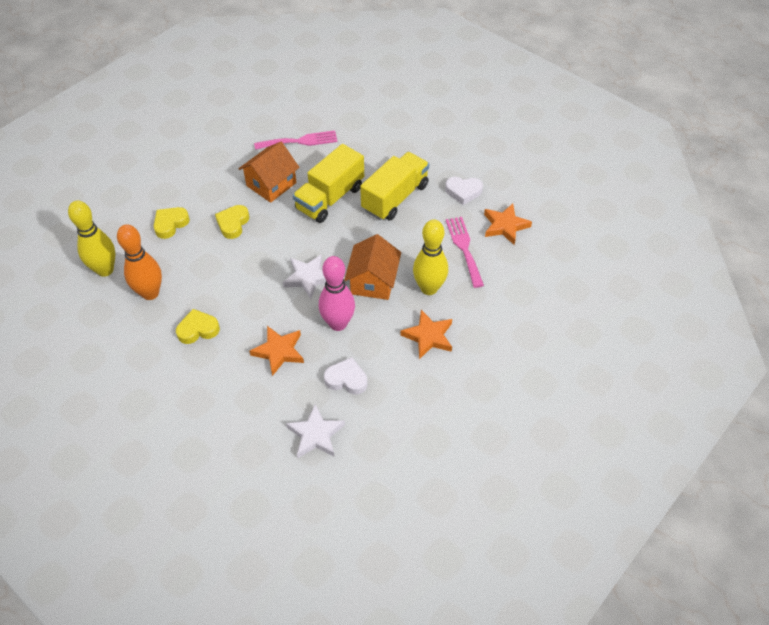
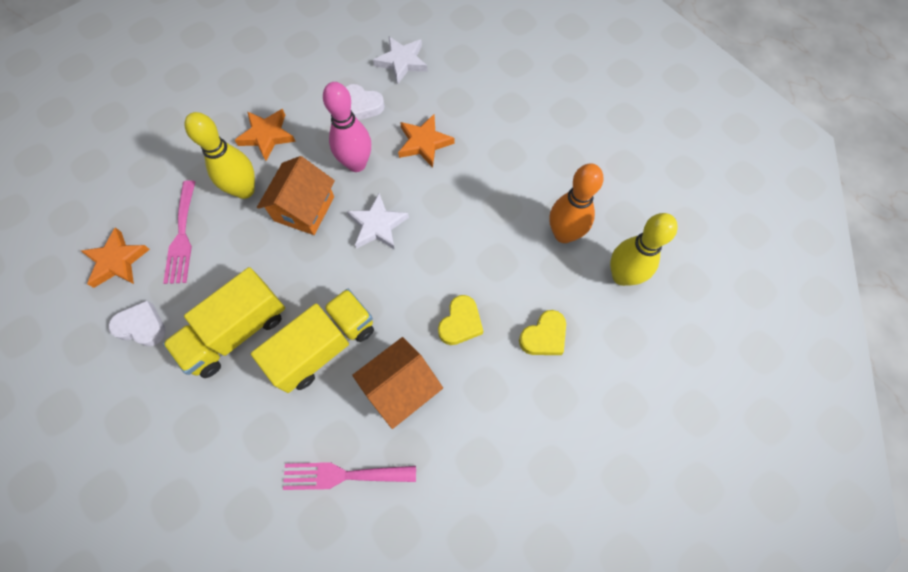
camera: 170 degrees left, 15 degrees up
yellow heart [176,309,220,344] -> none

